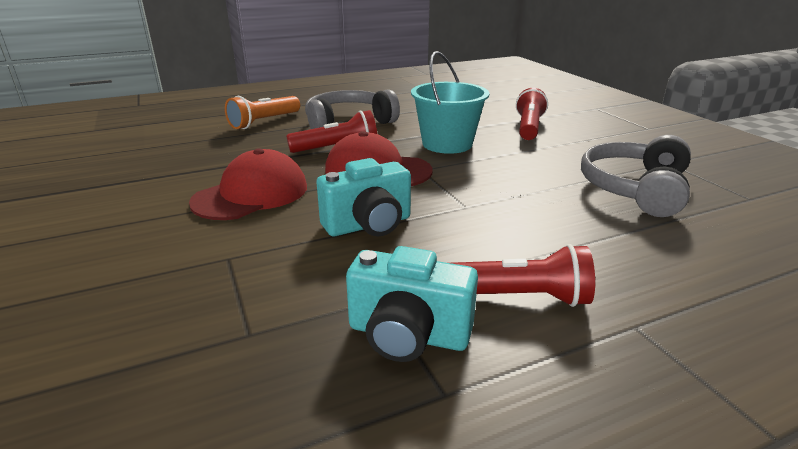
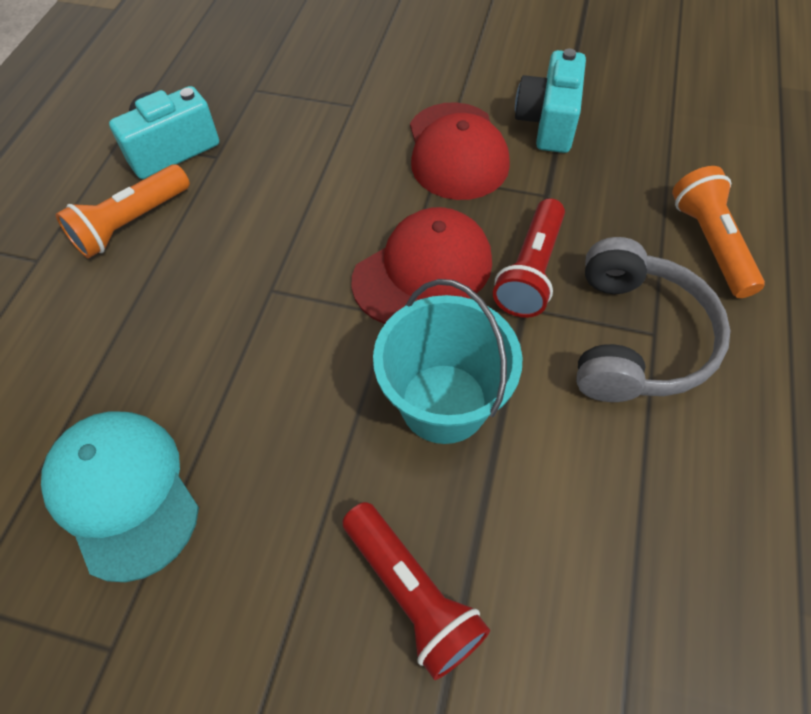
camera: 130 degrees right, 30 degrees up
turquoise camera [316,158,411,236] -> turquoise camera moved to [515,49,586,153]
red flashlight [451,244,595,307] -> orange flashlight [55,164,190,259]
grey headphones [581,135,691,217] -> turquoise cap [41,411,199,582]

